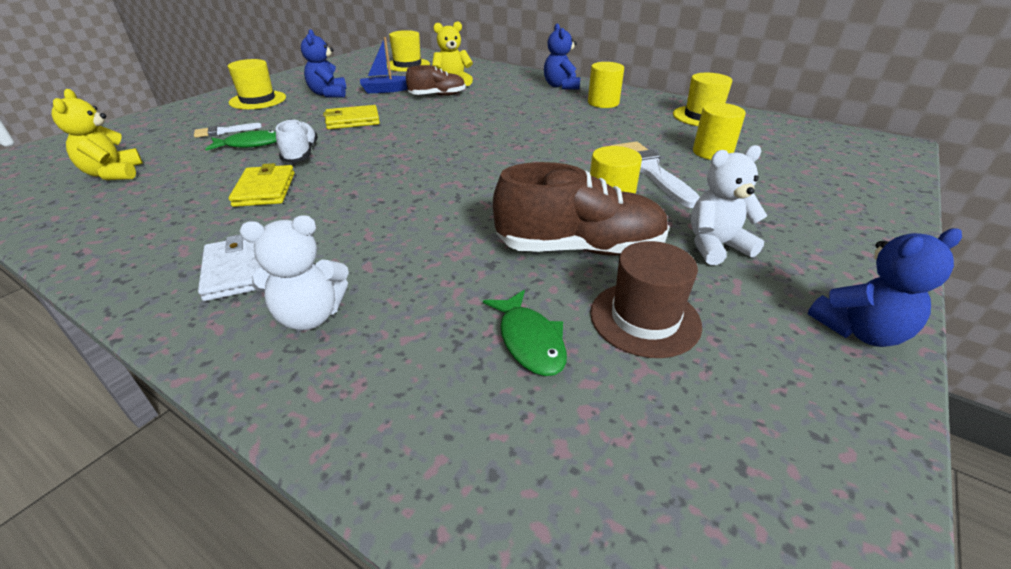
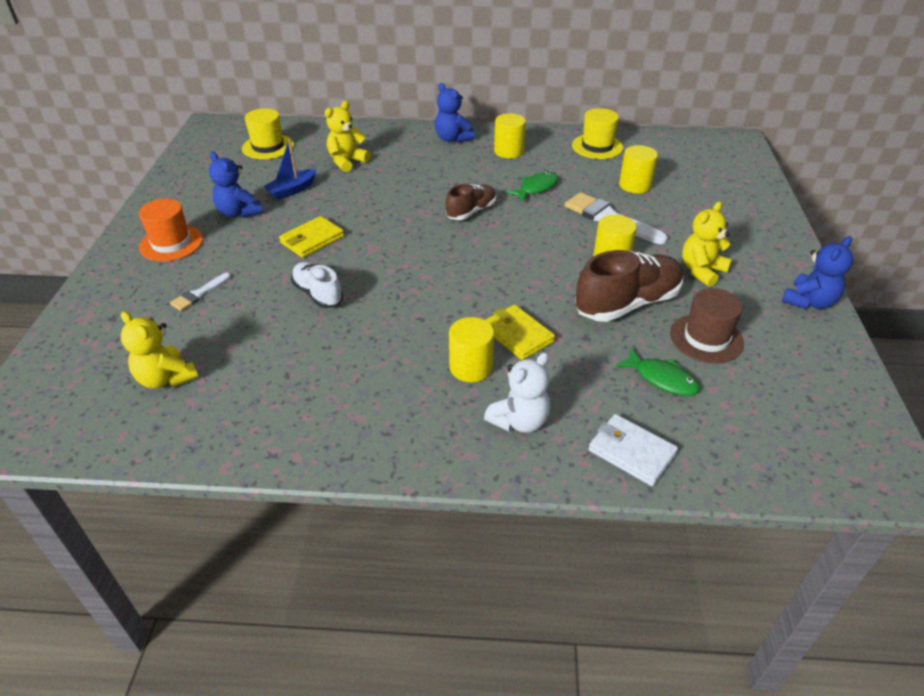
camera: 30 degrees left, 5 degrees up
white wallet [198,234,262,301] -> white wallet moved to [588,414,678,486]
green fish [205,130,276,151] -> green fish moved to [506,172,559,202]
yellow hat [228,59,286,109] -> orange hat [139,199,203,262]
yellow wallet [229,163,295,207] -> yellow wallet moved to [485,304,555,360]
brown shoe [406,65,466,96] -> brown shoe moved to [446,184,496,220]
white teddy bear [691,145,767,265] -> yellow teddy bear [682,201,732,287]
none -> yellow cylinder [449,317,494,382]

